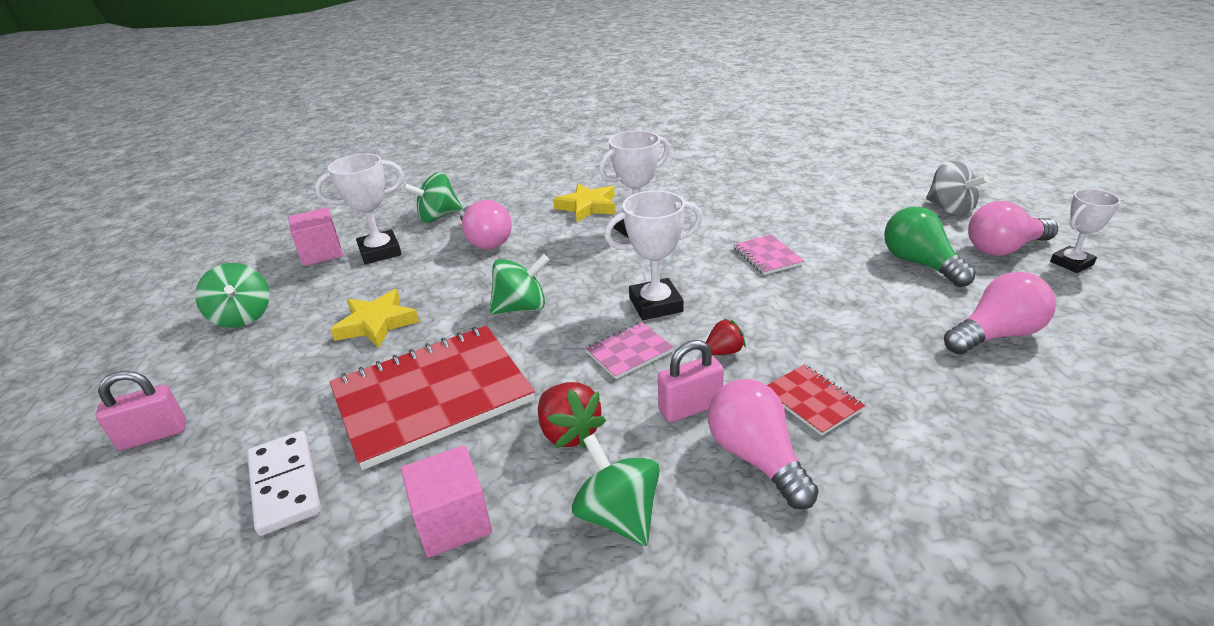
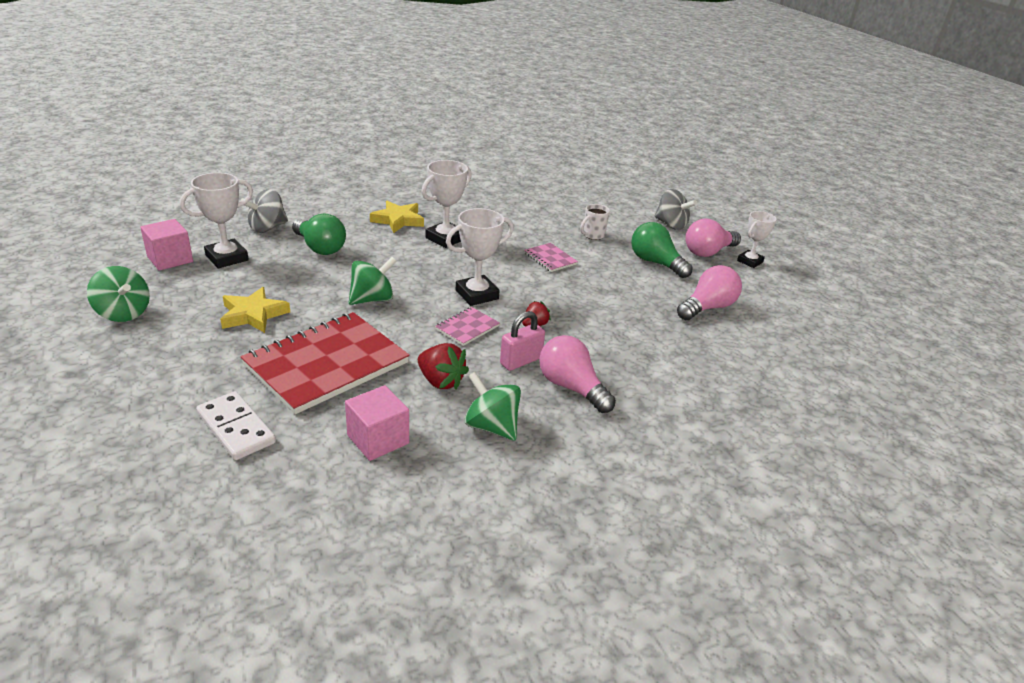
camera: 20 degrees left, 0 degrees up
pink padlock [96,371,186,451] -> none
green spinning top [403,172,463,223] -> grey spinning top [240,189,288,233]
pink light bulb [460,200,512,249] -> green light bulb [292,214,346,255]
red notebook [767,365,865,436] -> none
none -> white mug [580,204,610,240]

